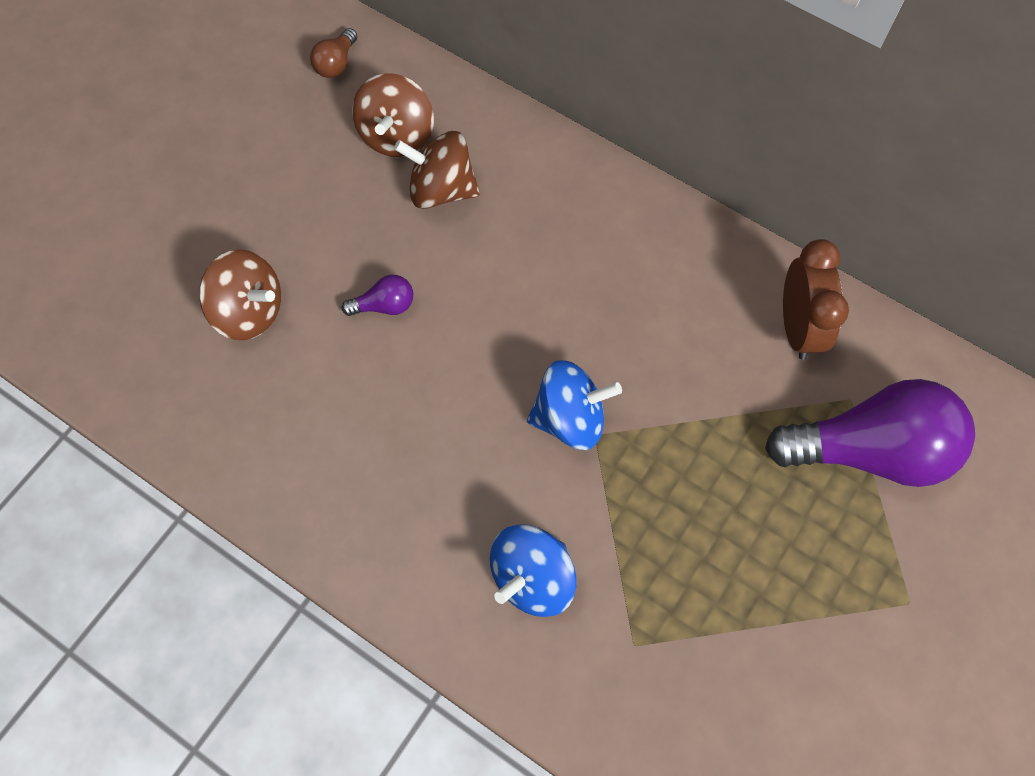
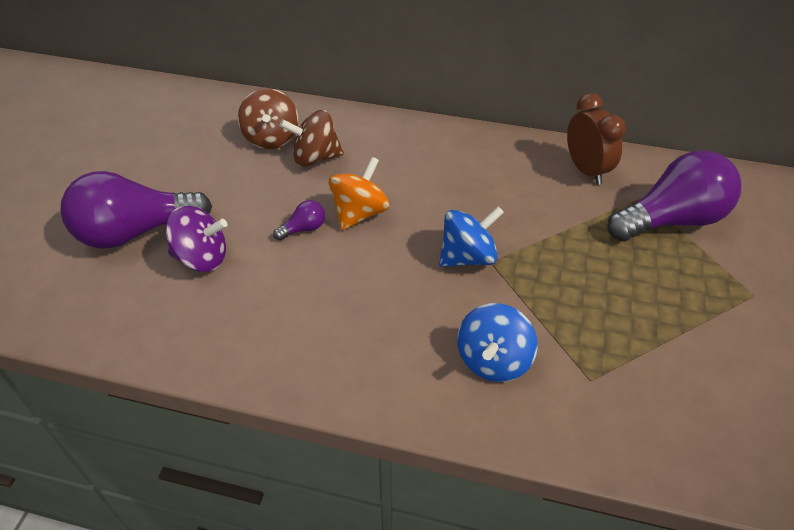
camera: 20 degrees left, 20 degrees down
brown spinning top [199,250,281,340] -> purple spinning top [165,206,227,272]
brown light bulb [310,28,357,78] -> none
none -> purple light bulb [60,171,212,248]
none -> orange spinning top [329,157,390,230]

